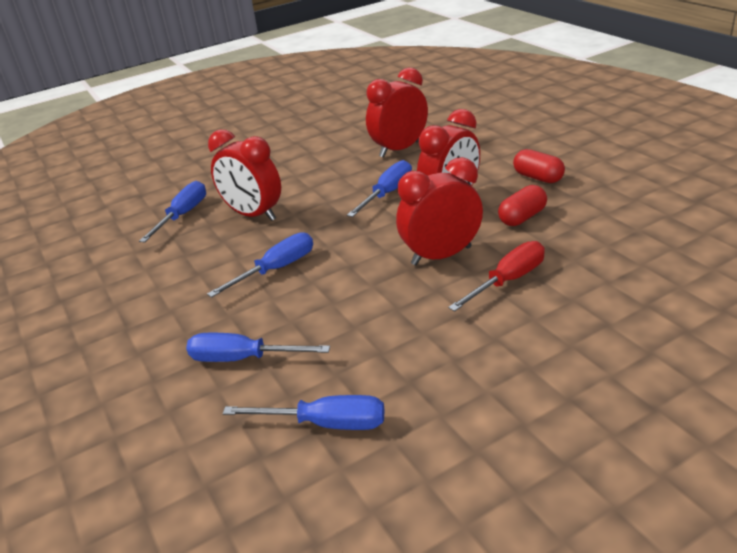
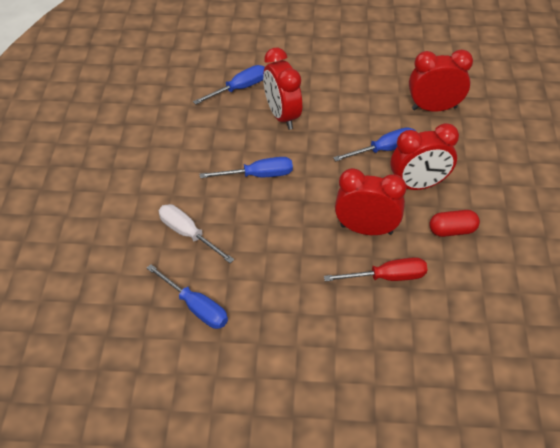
camera: 30 degrees right, 15 degrees up
blue screwdriver [186,332,330,362] -> white screwdriver [159,204,234,263]
red capsule [513,149,565,183] -> none

